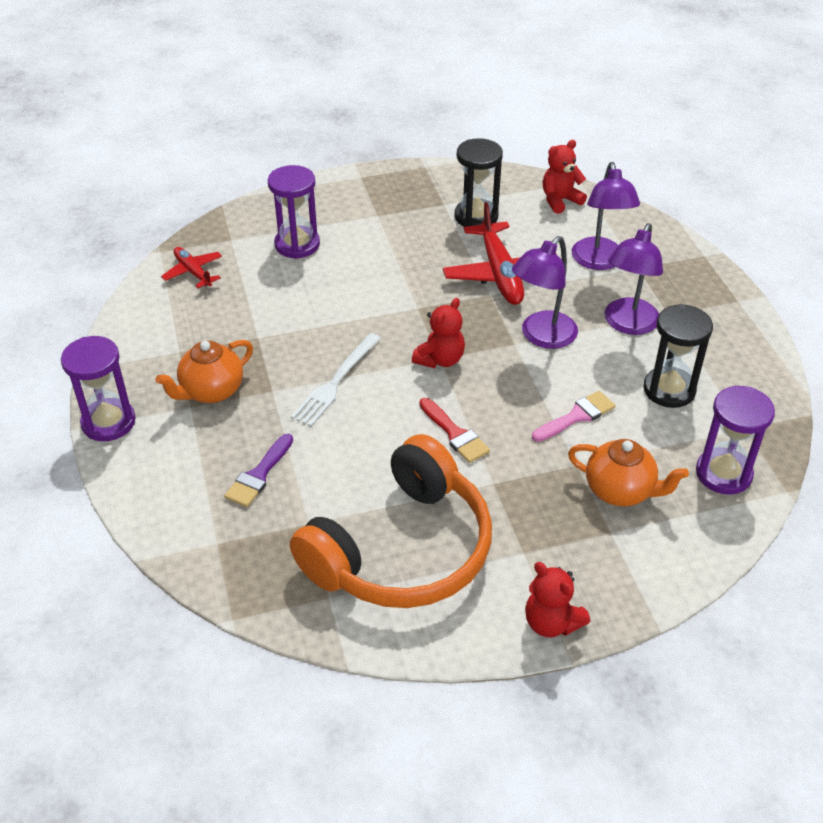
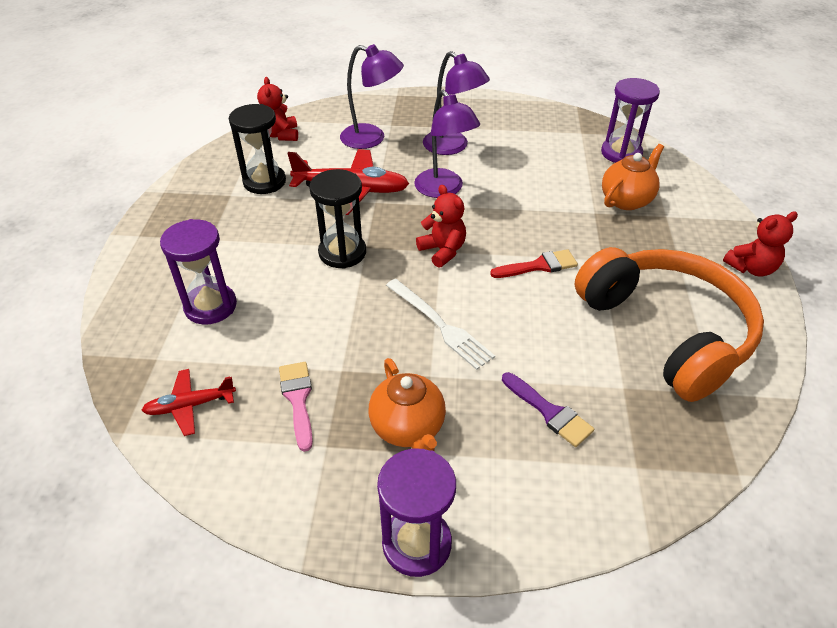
camera: 70 degrees left, 0 degrees up
pink brush [532,391,616,442] -> pink brush moved to [279,362,313,452]
black hourglass [644,304,713,408] -> black hourglass moved to [309,169,366,269]

